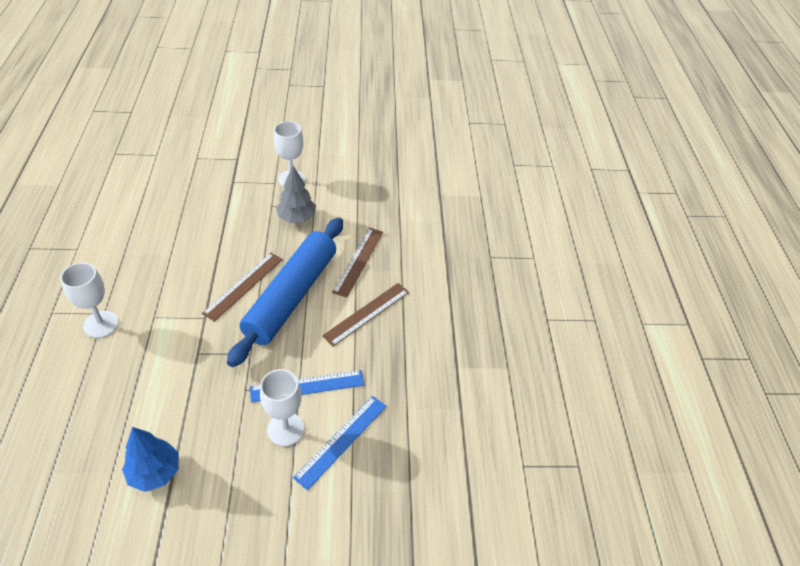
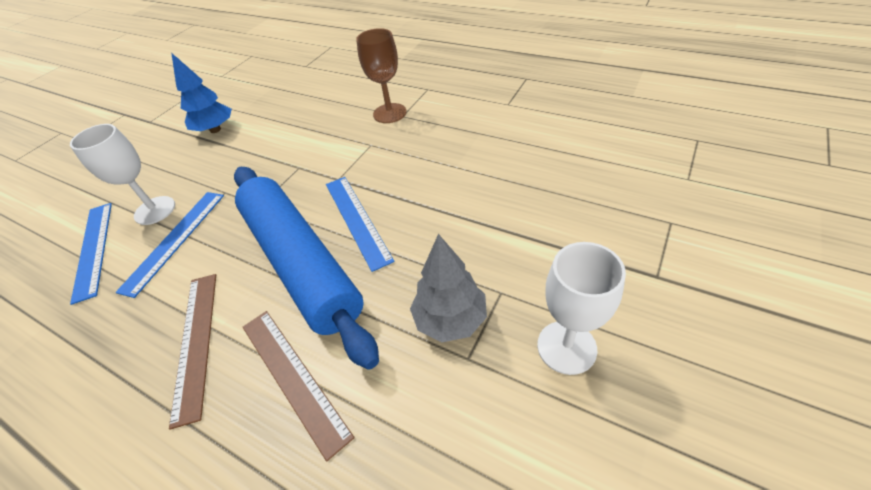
camera: 130 degrees right, 0 degrees up
white goblet [60,262,119,338] -> brown goblet [356,28,407,123]
brown ruler [202,252,283,322] -> blue ruler [326,177,394,272]

